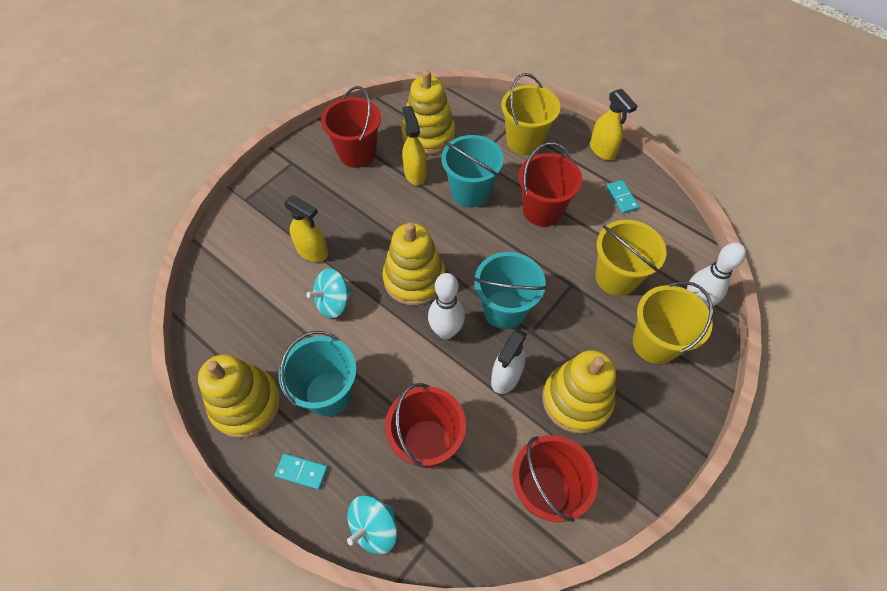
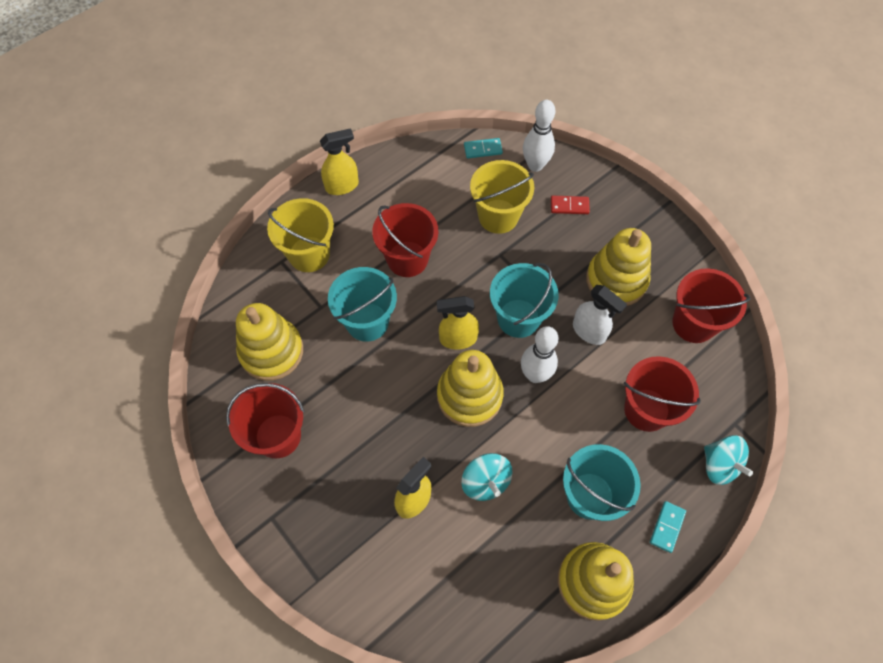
camera: 80 degrees left, 5 degrees up
yellow spray bottle [402,106,427,185] -> yellow spray bottle moved to [437,296,479,349]
turquoise domino [606,180,639,214] -> turquoise domino moved to [464,138,503,158]
yellow bucket [633,281,713,364] -> red domino [551,196,590,214]

